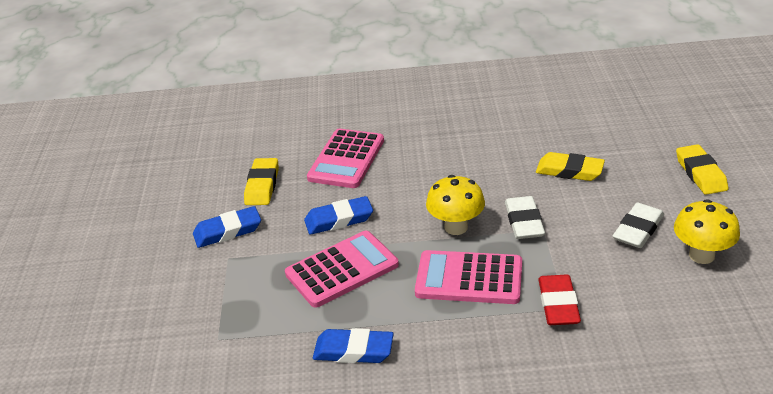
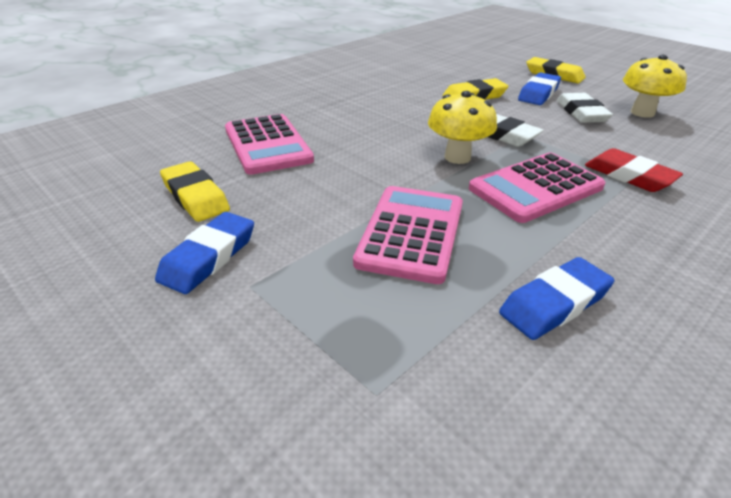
camera: 45 degrees left, 0 degrees up
blue eraser [304,196,373,235] -> blue eraser moved to [518,72,561,105]

